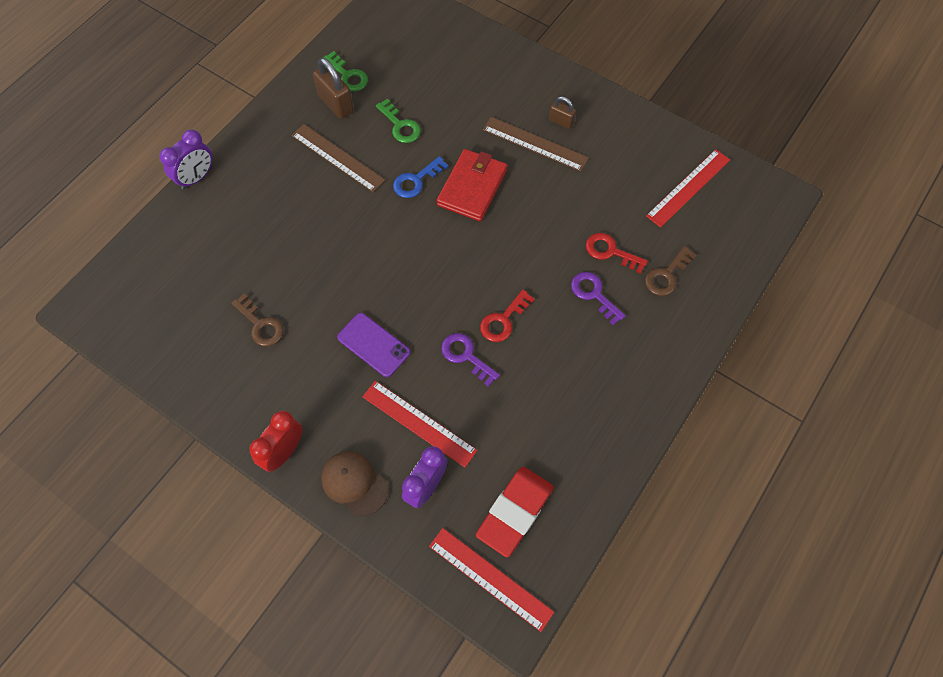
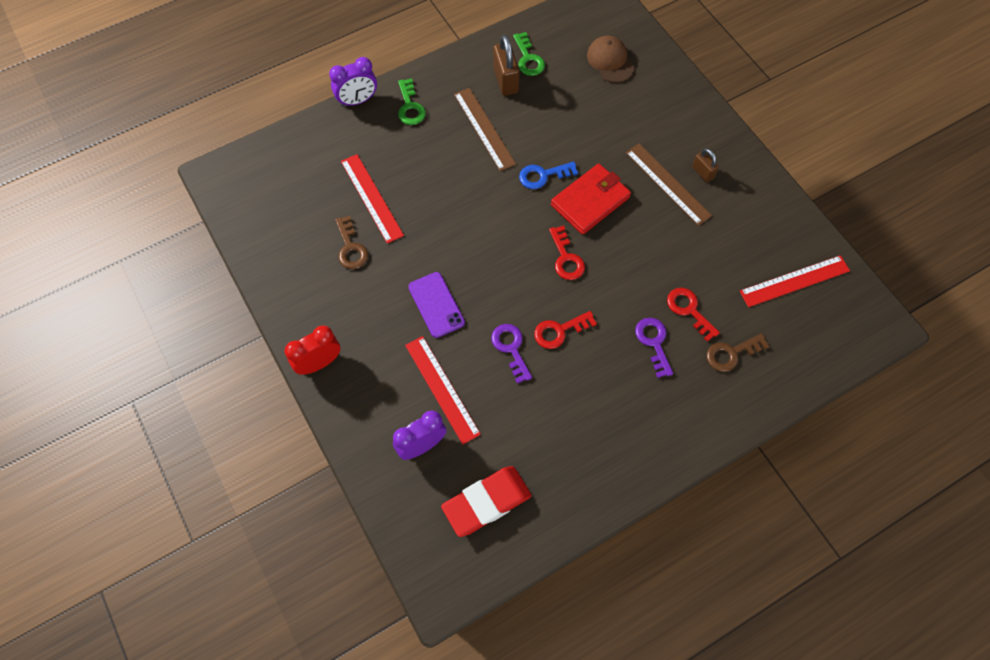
camera: 25 degrees right, 0 degrees up
brown cap [321,451,388,516] -> brown cap moved to [587,36,634,83]
green key [376,98,421,143] -> green key moved to [398,78,426,125]
red ruler [429,528,554,632] -> red ruler moved to [341,154,404,244]
none -> red key [549,225,585,280]

